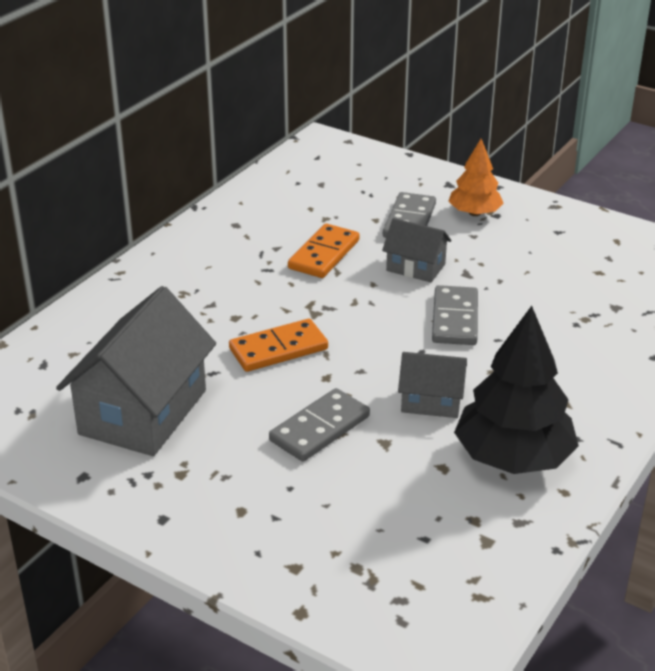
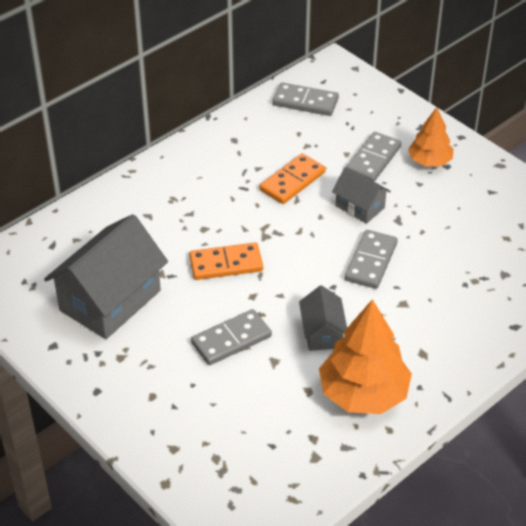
camera: 15 degrees right, 10 degrees up
grey house [398,352,467,418] -> grey house turned 60 degrees clockwise [299,285,347,351]
black tree [454,306,579,474] -> orange tree [319,299,412,414]
none -> grey domino [272,82,339,116]

